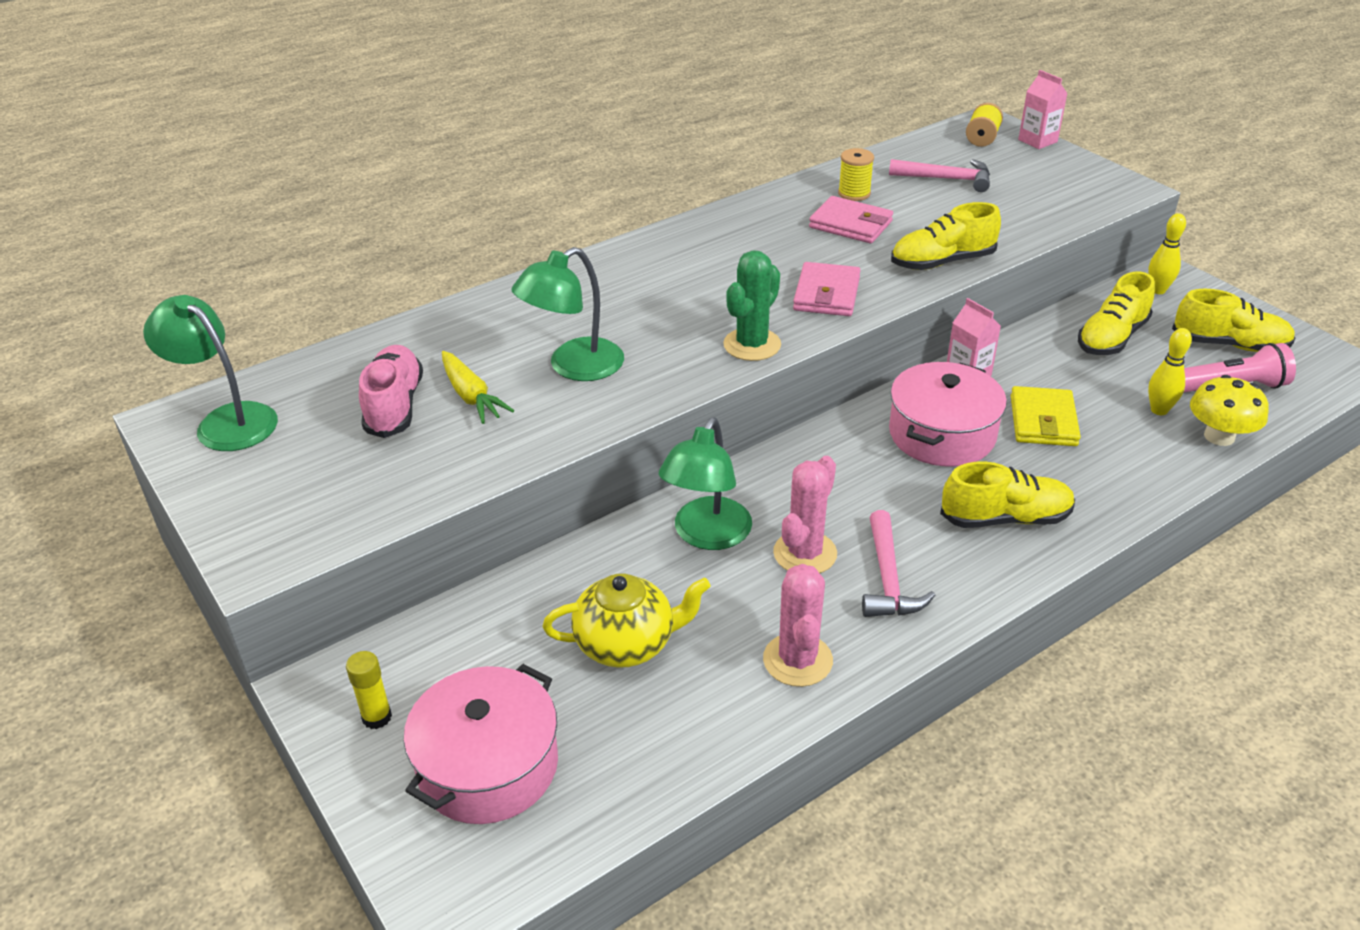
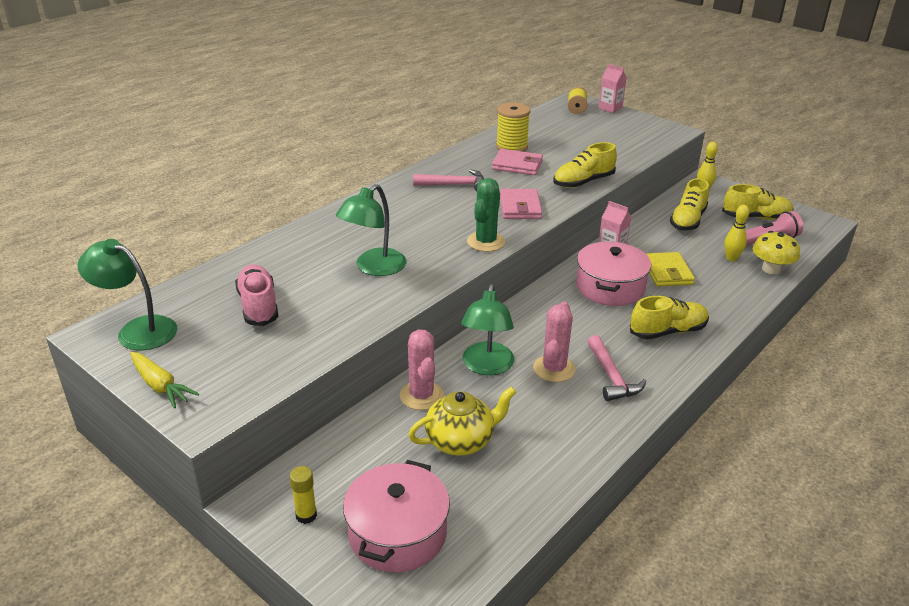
camera: 15 degrees left, 5 degrees down
yellow carrot [442,351,514,424] -> yellow carrot moved to [131,352,199,409]
pink cactus [763,564,833,687] -> pink cactus moved to [400,329,444,410]
yellow spool [838,148,874,201] -> yellow spool [496,103,530,152], size x1.51
pink hammer [889,159,990,192] -> pink hammer moved to [413,169,484,191]

